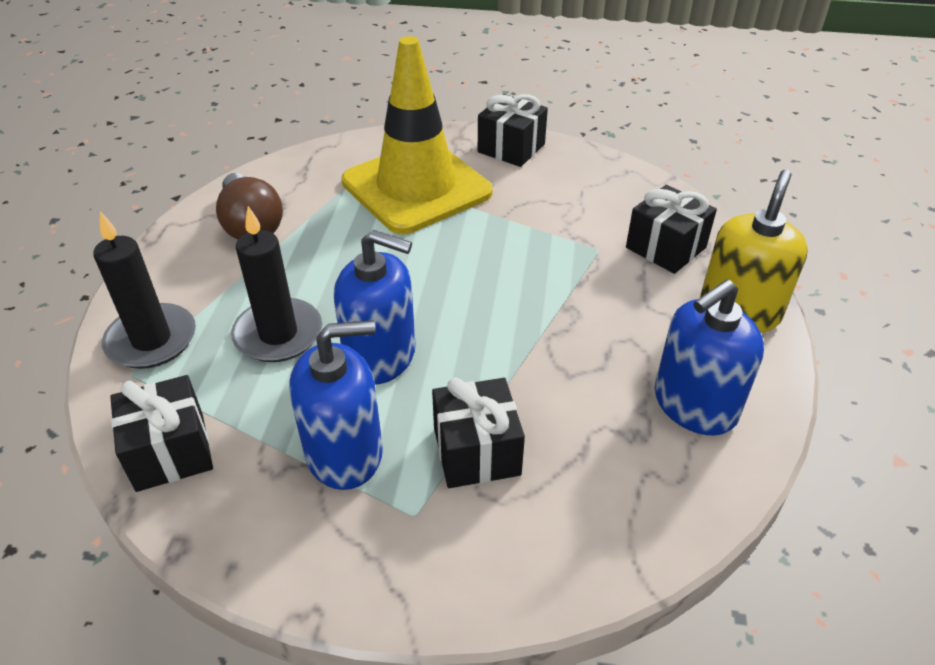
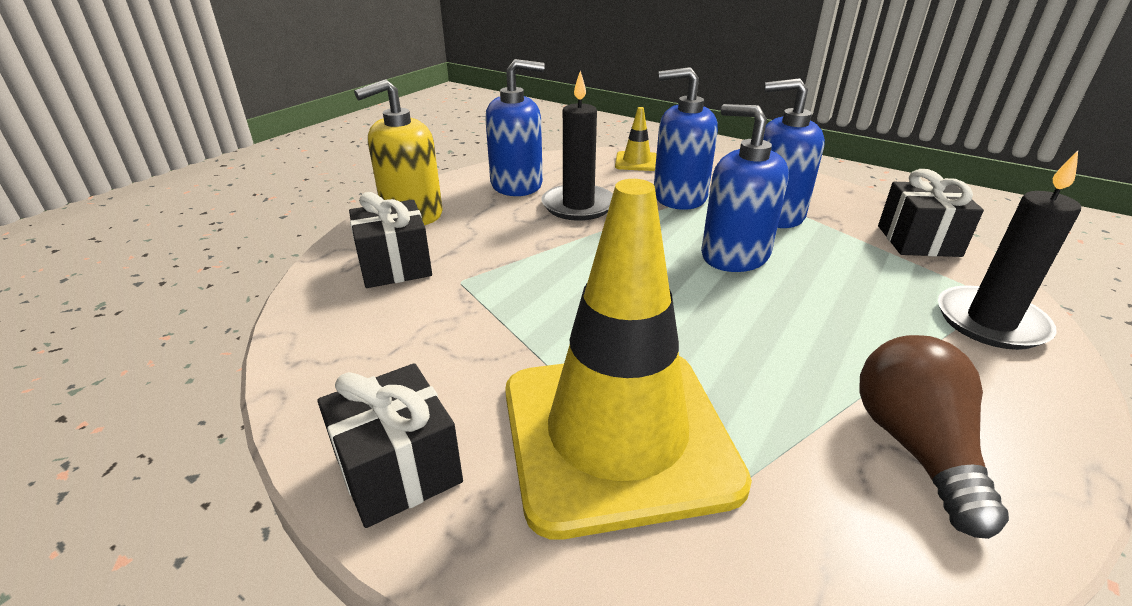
camera: 155 degrees left, 10 degrees down
black candle [231,206,322,362] -> black candle moved to [542,71,613,221]
black gift [432,377,525,488] -> blue soap dispenser [654,67,718,210]
none -> yellow traffic cone [615,107,657,171]

